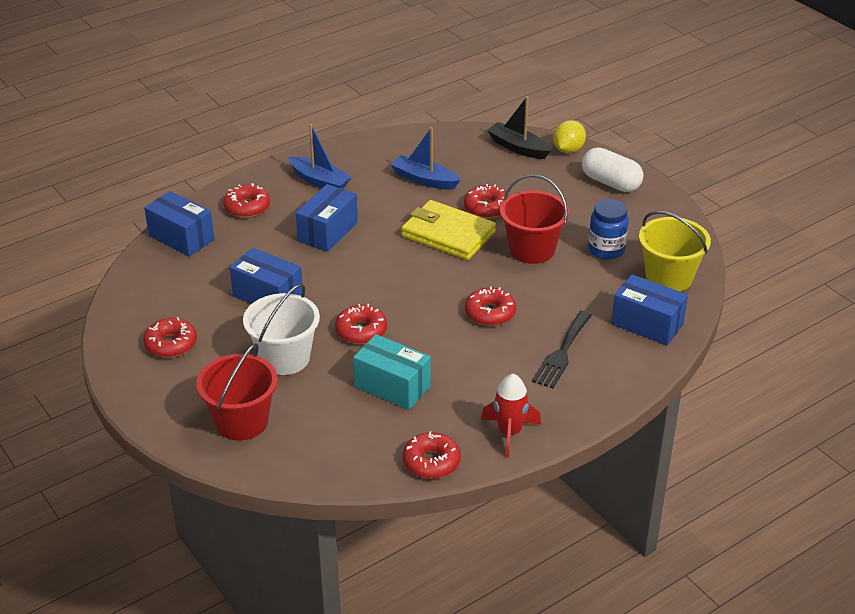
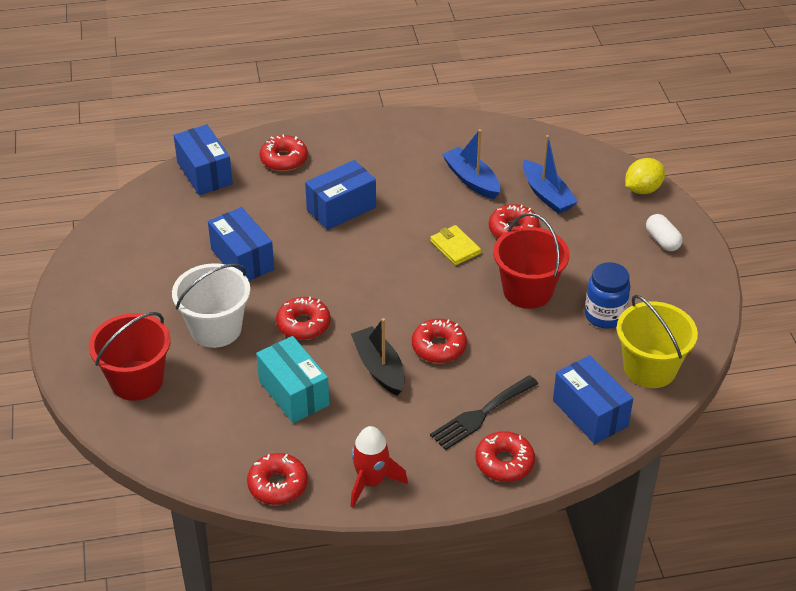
camera: 25 degrees right, 5 degrees up
red donut [143,317,197,358] -> red donut moved to [475,431,535,482]
blue boat [288,124,352,189] -> blue boat moved to [523,135,578,214]
yellow wallet [401,200,496,260] -> yellow wallet [430,225,481,265], size x0.52
black boat [487,96,551,159] -> black boat moved to [351,318,405,396]
white capsule [582,147,644,192] -> white capsule [646,214,683,251], size x0.63

